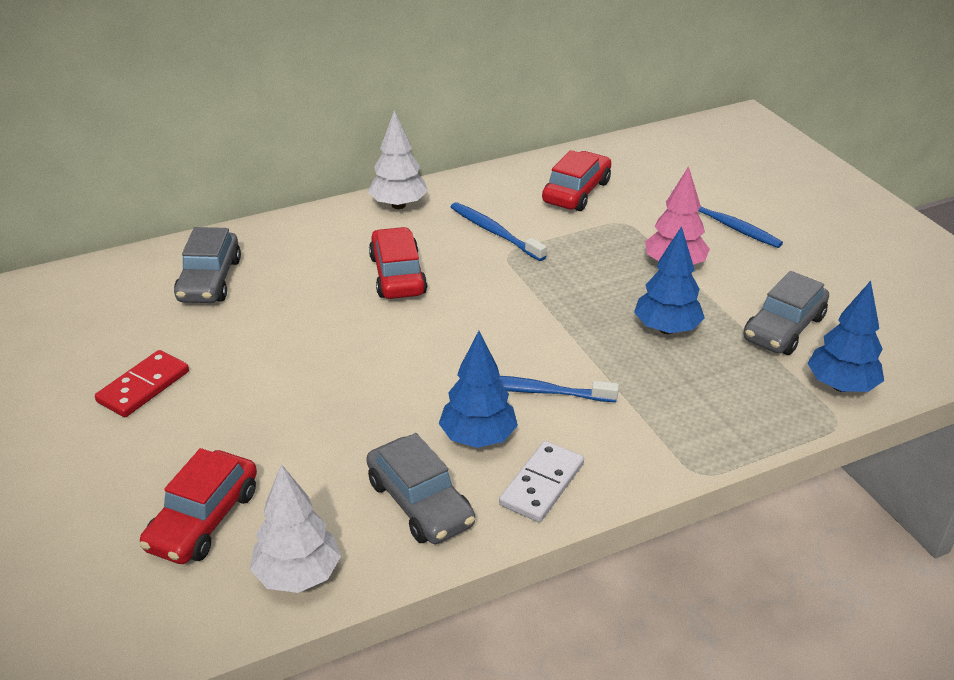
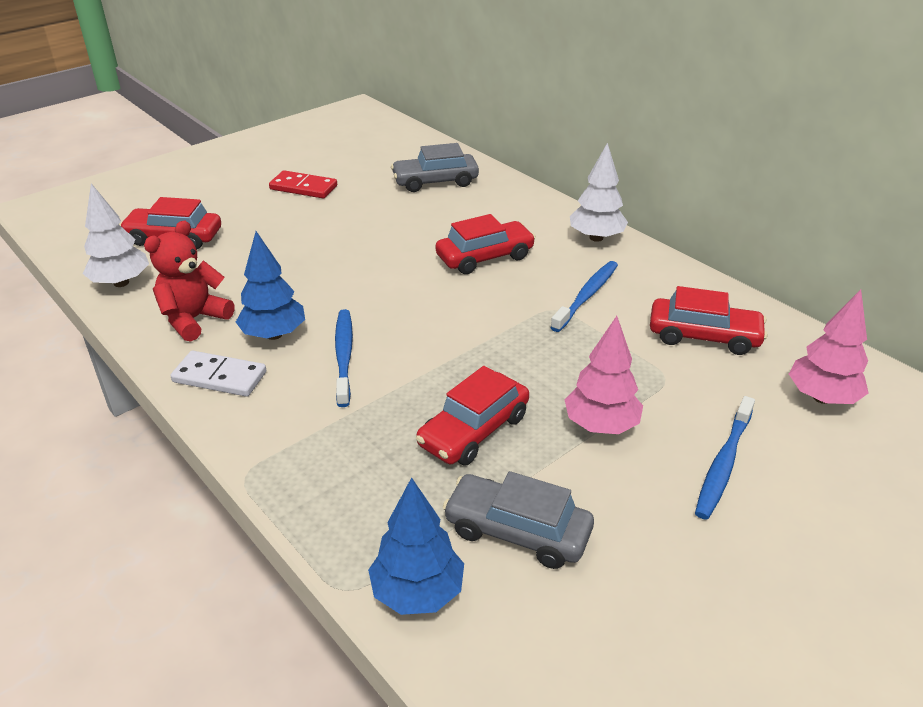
camera: 75 degrees right, 0 degrees up
grey car [366,433,475,544] -> red teddy bear [144,221,234,342]
blue tree [634,226,705,334] -> red car [416,366,529,465]
none -> pink tree [789,289,869,404]

